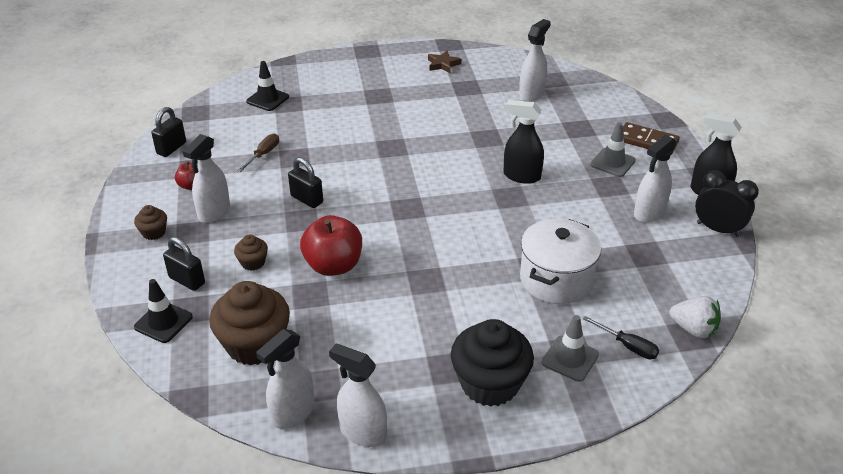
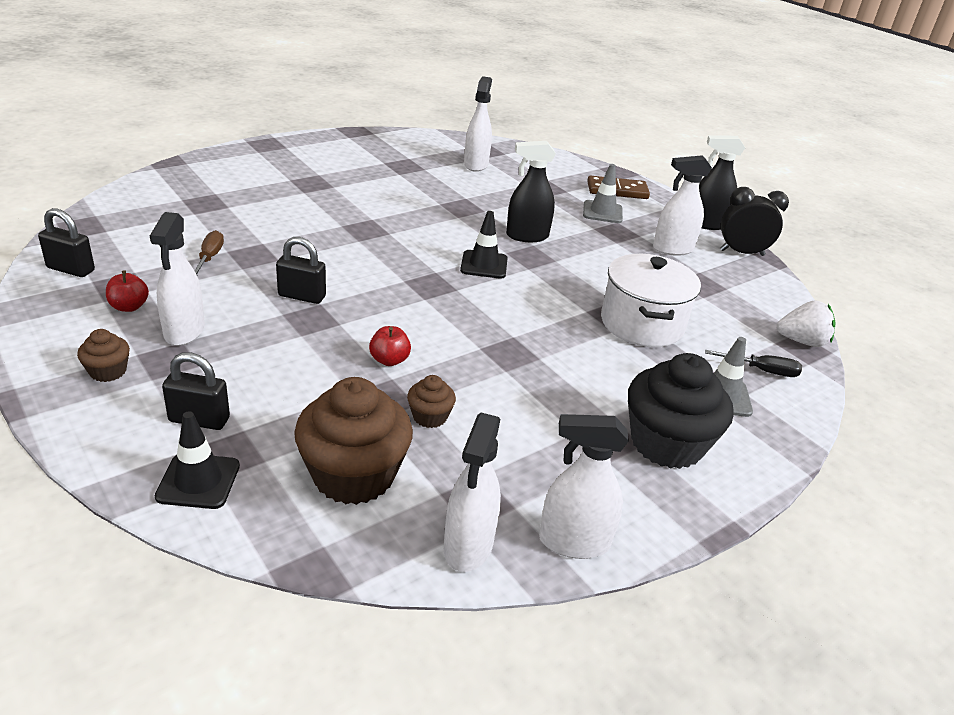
camera: 30 degrees left, 5 degrees down
black padlock [151,107,186,157] -> black padlock turned 75 degrees counterclockwise [38,208,95,277]
brown cupcake [234,235,268,271] -> brown cupcake moved to [407,375,456,428]
black traffic cone [246,61,289,111] -> black traffic cone moved to [460,211,508,279]
red apple [300,215,362,276] -> red apple [369,326,411,366], size x0.50
brown star [428,51,461,73] -> none
white spray bottle [634,135,676,223] -> white spray bottle turned 60 degrees clockwise [653,155,712,256]

